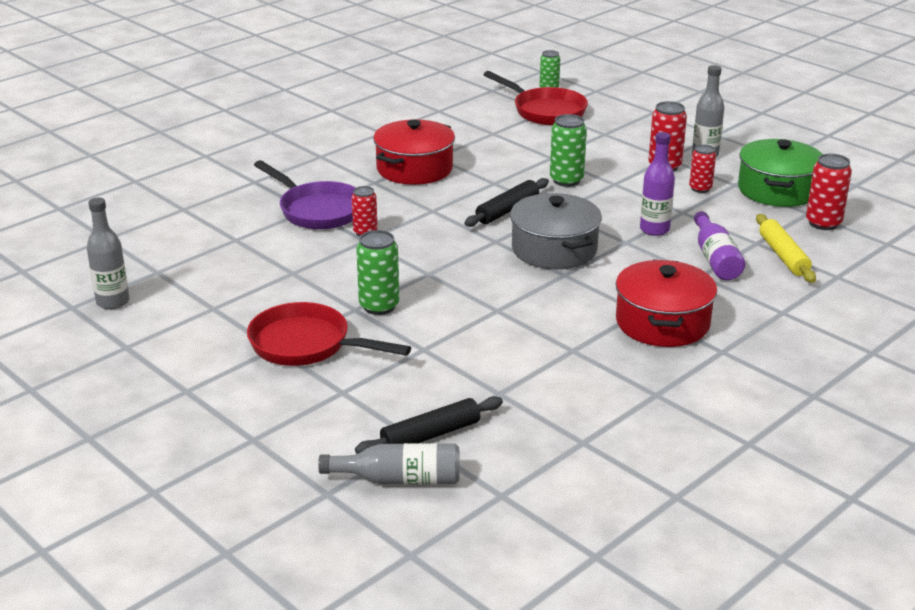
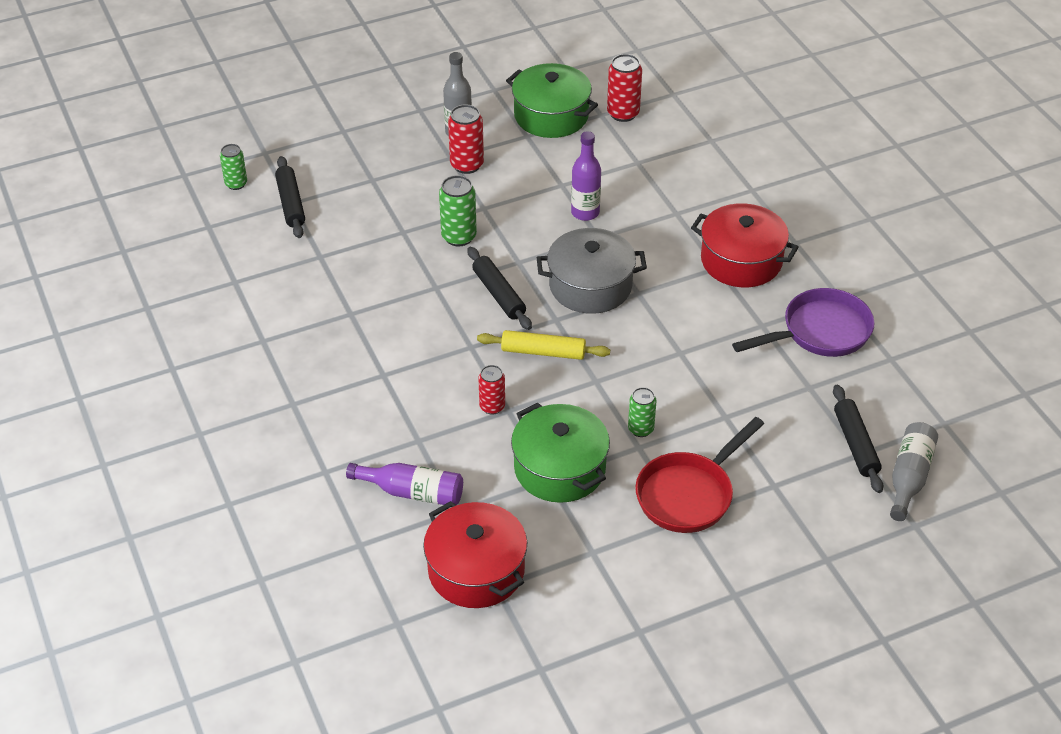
camera: 70 degrees left, 15 degrees up
grey bottle [87,198,129,309] -> none
purple pan [254,160,356,230] -> purple pan moved to [732,288,874,357]
green can [356,230,399,315] -> green can [628,387,656,437], size x0.66
red pot [373,119,455,185] -> red pot moved to [423,501,527,608]
red pan [483,71,588,125] -> black rolling pin [275,156,305,238]
red can [689,144,716,193] -> none
purple bottle [694,211,745,280] -> purple bottle moved to [346,463,463,505]
yellow rolling pin [756,214,816,283] -> yellow rolling pin moved to [477,330,610,360]
none -> green pot [511,402,610,503]

